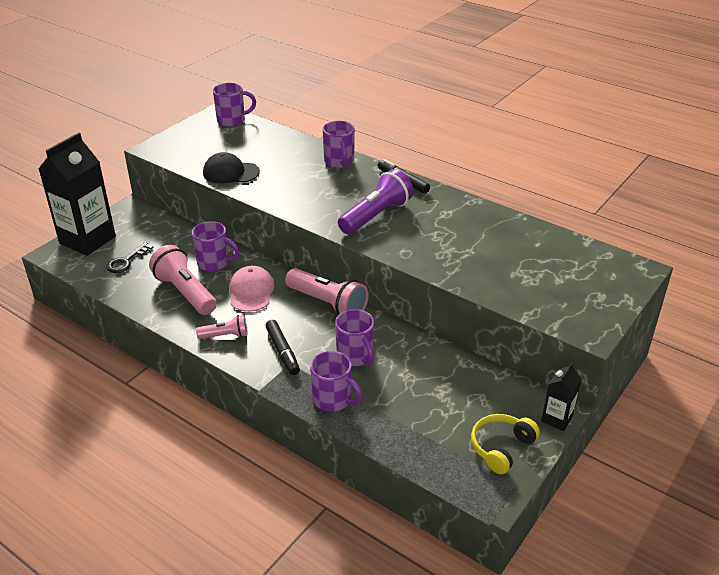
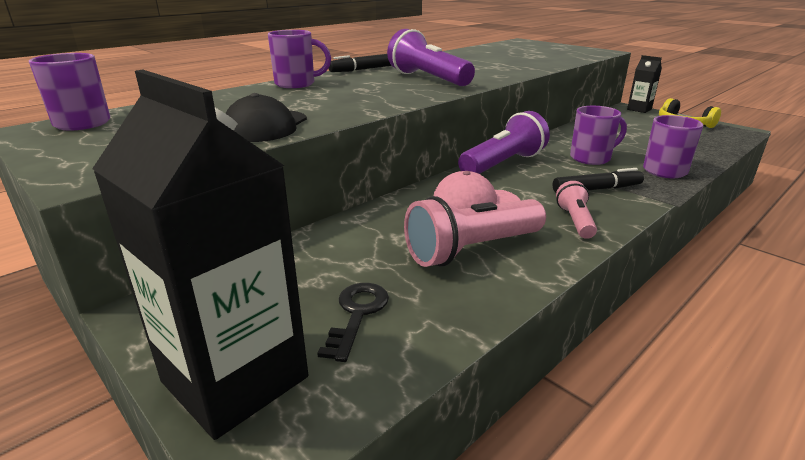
camera: 80 degrees left, 10 degrees down
black key [106,242,154,273] -> black key turned 120 degrees counterclockwise [317,283,389,362]
purple mug [192,221,240,271] -> none
pink flashlight [285,268,369,315] -> purple flashlight [458,111,550,174]

